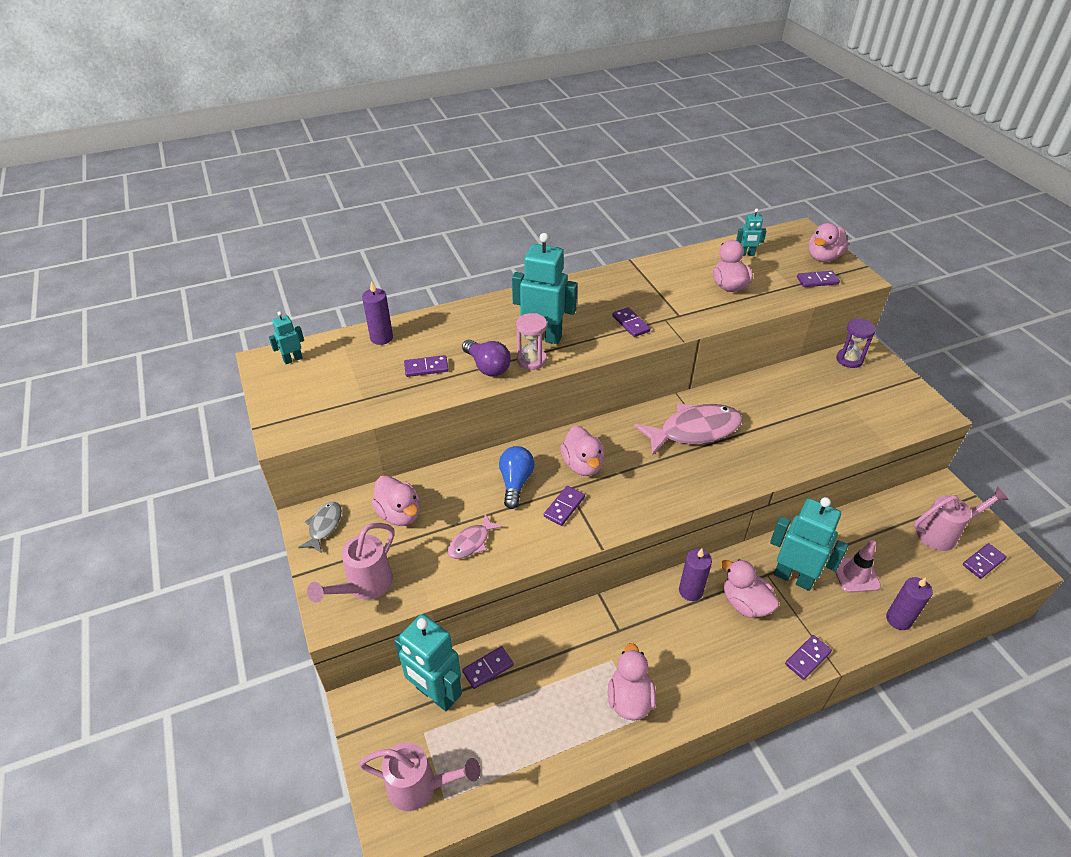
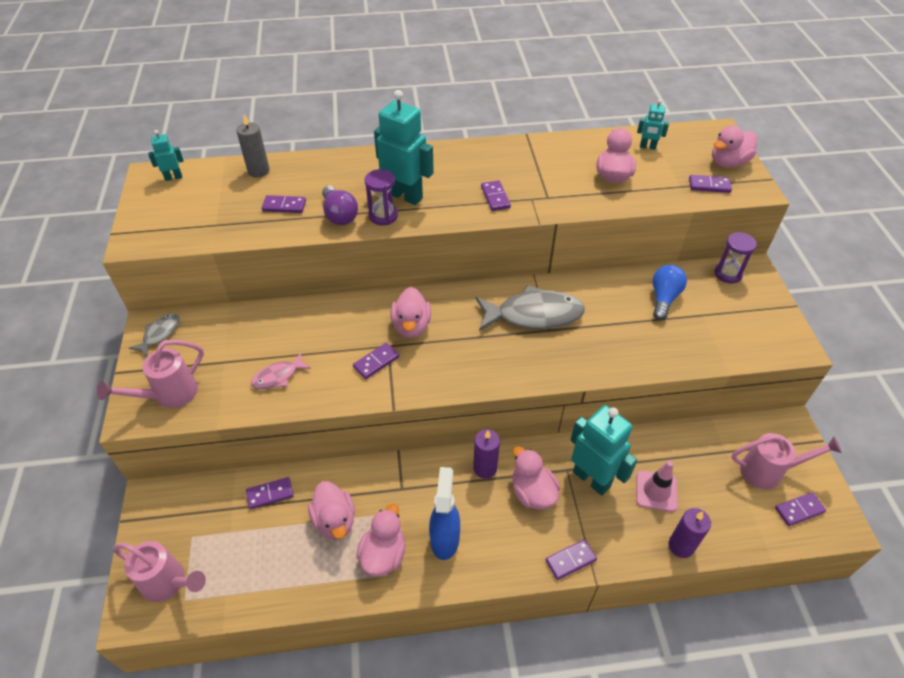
camera: 15 degrees right, 5 degrees up
purple candle [362,281,393,345] -> grey candle [236,115,270,178]
pink duck [371,475,420,526] -> pink duck moved to [308,481,355,540]
turquoise robot [394,614,462,711] -> none
blue light bulb [499,446,535,509] -> blue light bulb moved to [653,265,687,320]
pink hourglass [516,313,547,370] -> purple hourglass [365,169,398,225]
pink fish [634,403,743,456] -> grey fish [476,285,585,331]
none -> blue spray bottle [429,467,460,560]

